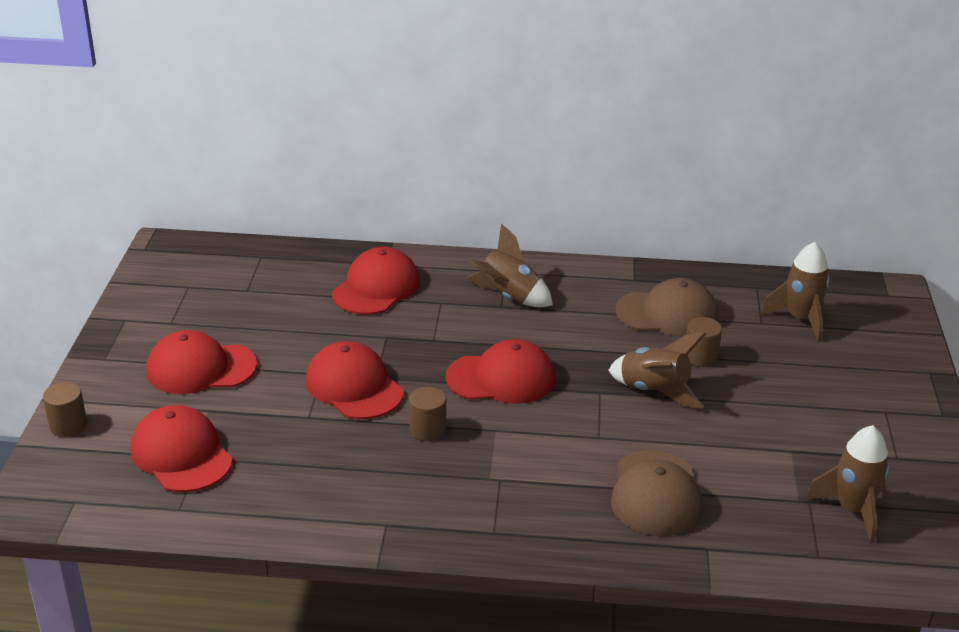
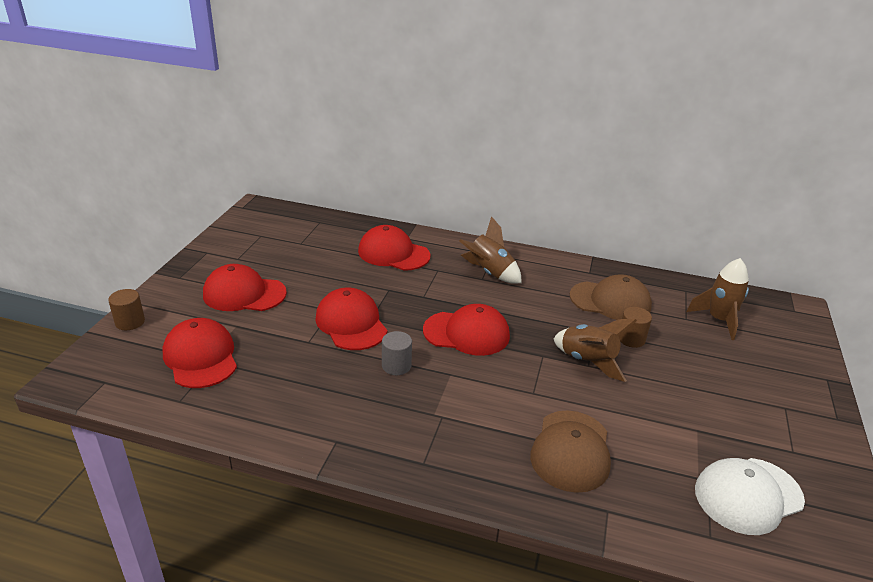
camera: 10 degrees right, 0 degrees up
red cap [332,247,420,315] -> red cap turned 105 degrees counterclockwise [358,225,431,271]
brown cylinder [409,387,446,441] -> grey cylinder [382,331,412,375]
brown rocket [805,425,890,544] -> white cap [695,458,805,535]

